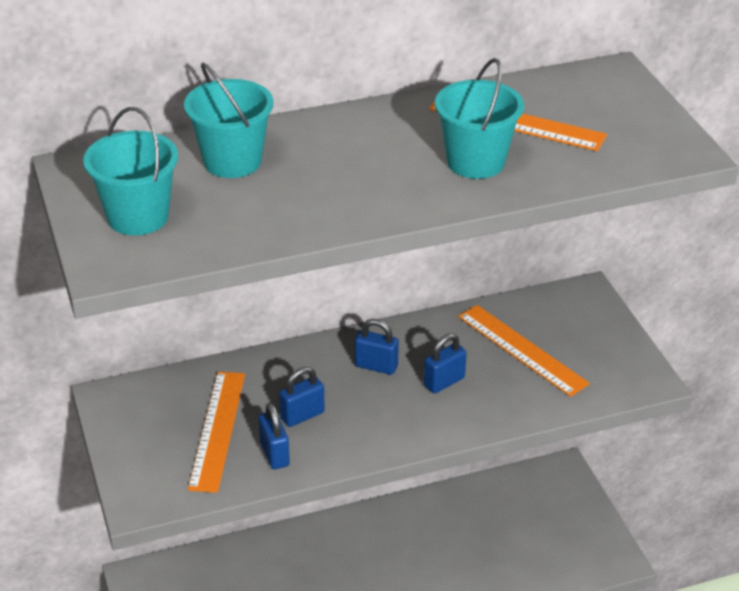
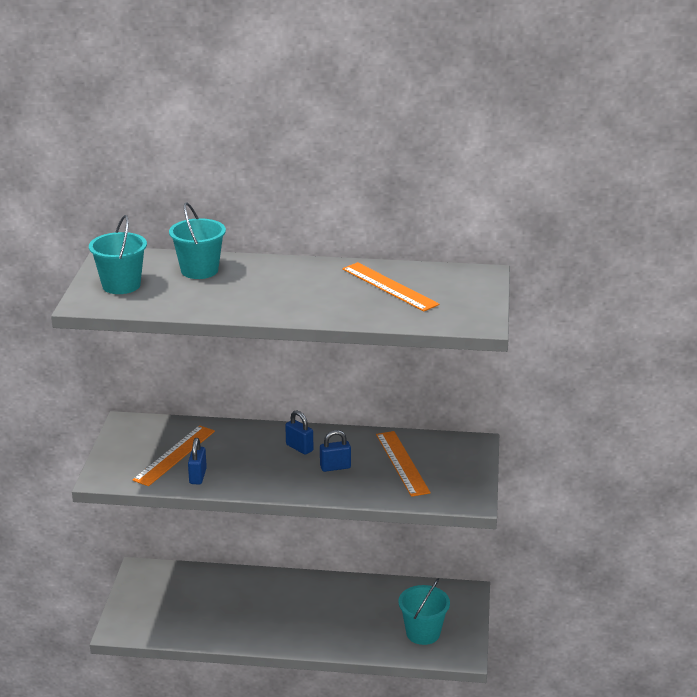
camera: 25 degrees right, 10 degrees down
blue padlock [279,367,325,427] -> none
turquoise bucket [435,58,524,179] -> turquoise bucket moved to [398,579,450,645]

